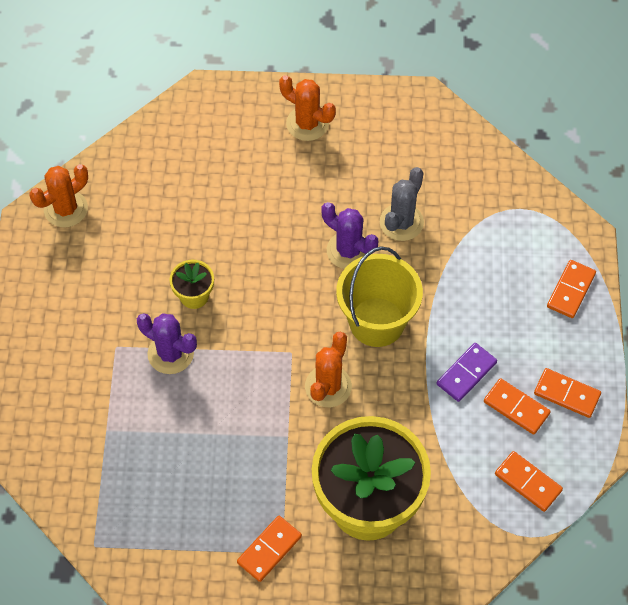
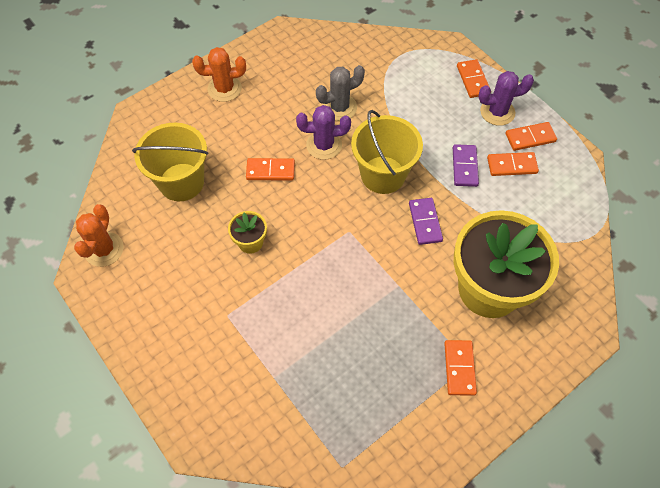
camera: 40 degrees left, 0 degrees up
purple cactus [137,313,197,374] -> purple cactus moved to [478,71,534,126]
orange cactus [305,332,352,407] -> none
grey cactus [380,167,424,241] -> grey cactus turned 75 degrees clockwise [316,65,365,121]
orange domino [495,451,563,512] -> orange domino moved to [246,158,295,180]
none -> yellow bucket [132,123,208,201]
none -> purple domino [409,198,443,245]

